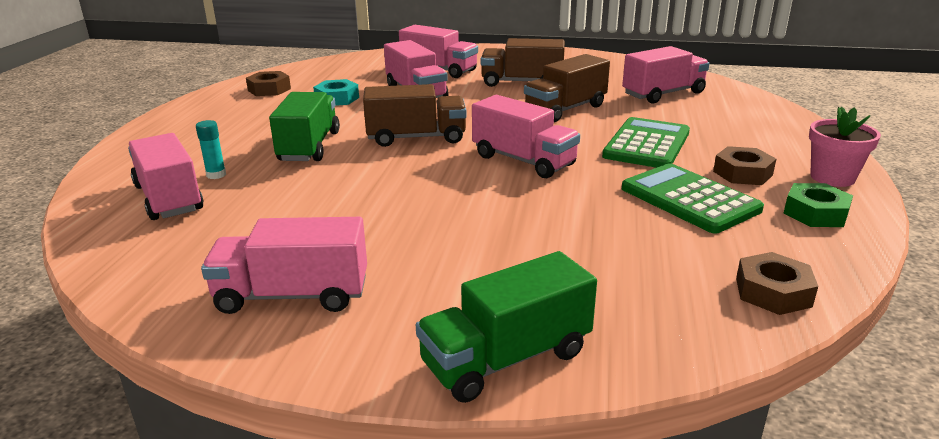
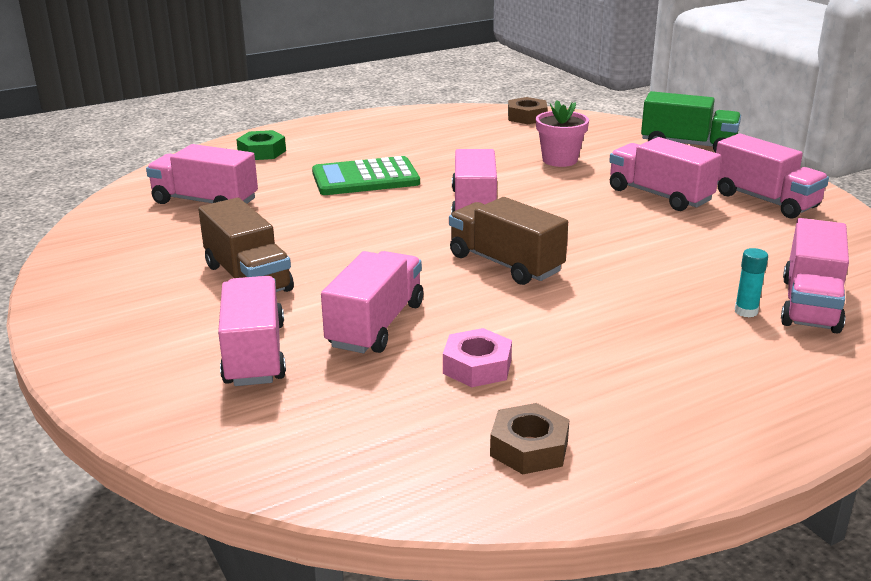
camera: 130 degrees left, 0 degrees up
green truck [269,92,340,161] -> none
turquoise nut [313,79,359,106] -> pink nut [443,328,512,387]
brown truck [524,54,610,122] -> none
green calculator [622,163,764,234] -> none
brown nut [713,146,776,185] -> none
green nut [784,183,853,227] -> green nut moved to [236,130,286,160]
pink flower pot [809,107,881,187] -> pink flower pot moved to [536,100,589,167]
none -> pink truck [609,137,721,211]

